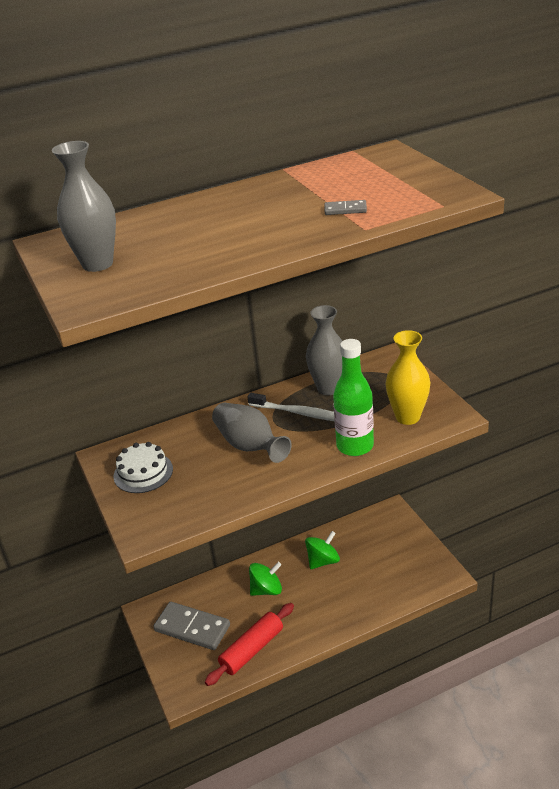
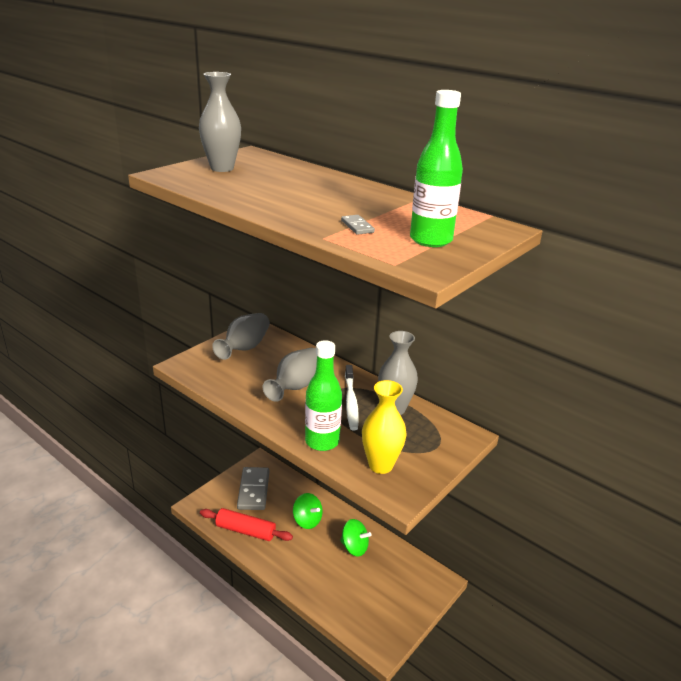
camera: 60 degrees right, 5 degrees down
white cake [114,442,173,493] -> grey vase [212,313,270,360]
none -> green bottle [410,90,463,247]

